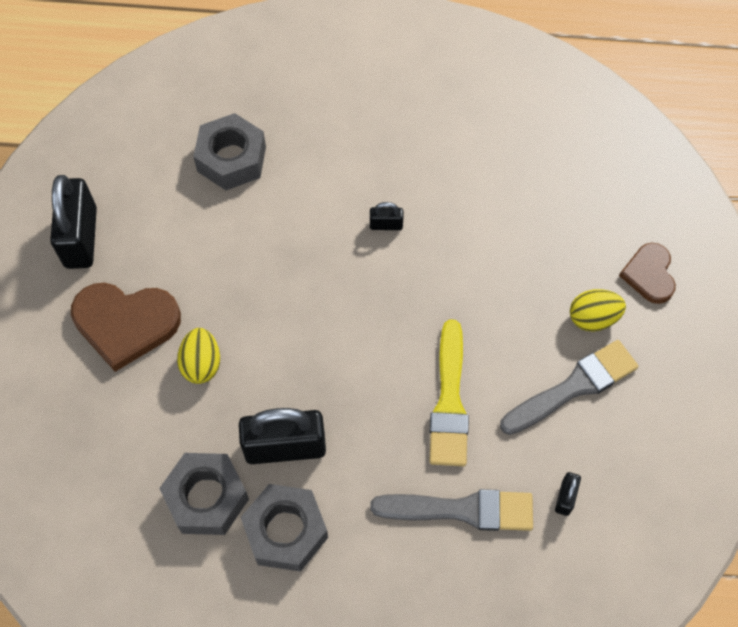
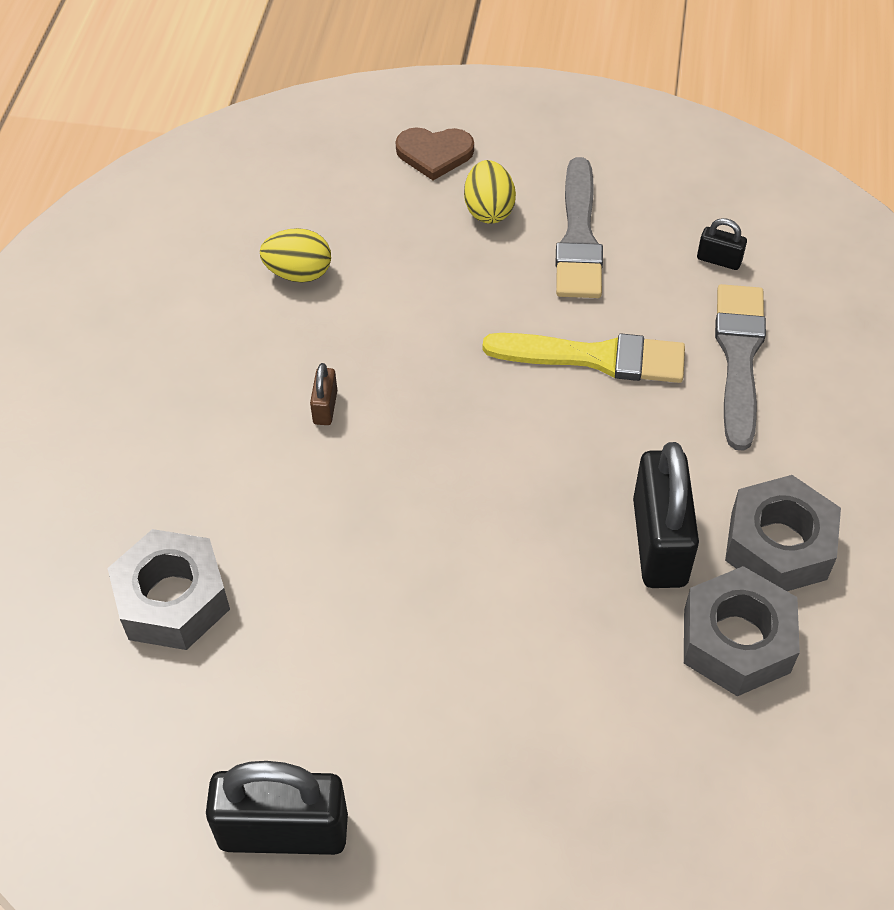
camera: 85 degrees left, 10 degrees down
brown heart [71,283,181,372] -> none
yellow egg [177,328,220,384] -> yellow egg moved to [260,228,331,283]
black padlock [370,202,403,230] -> brown padlock [310,363,337,425]
grey brush [500,340,638,435] -> grey brush turned 150 degrees counterclockwise [556,157,603,298]

